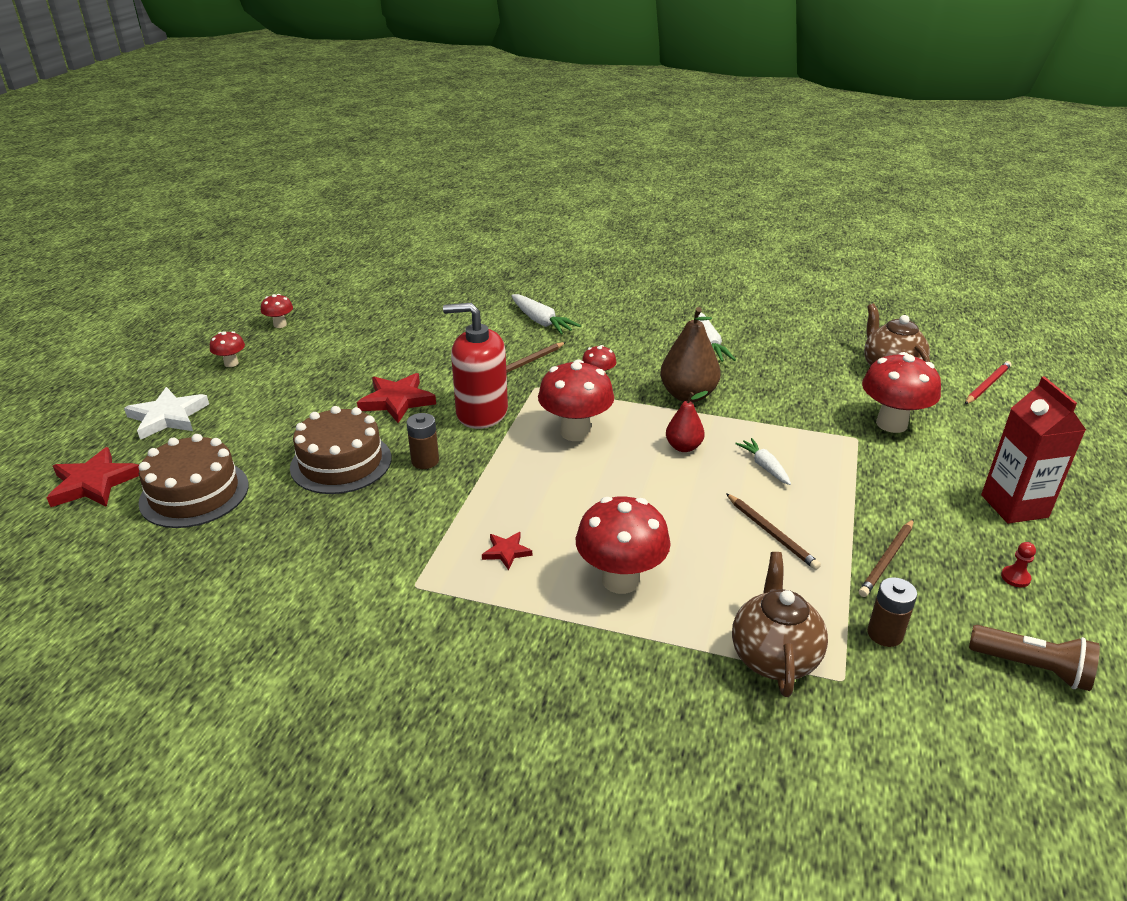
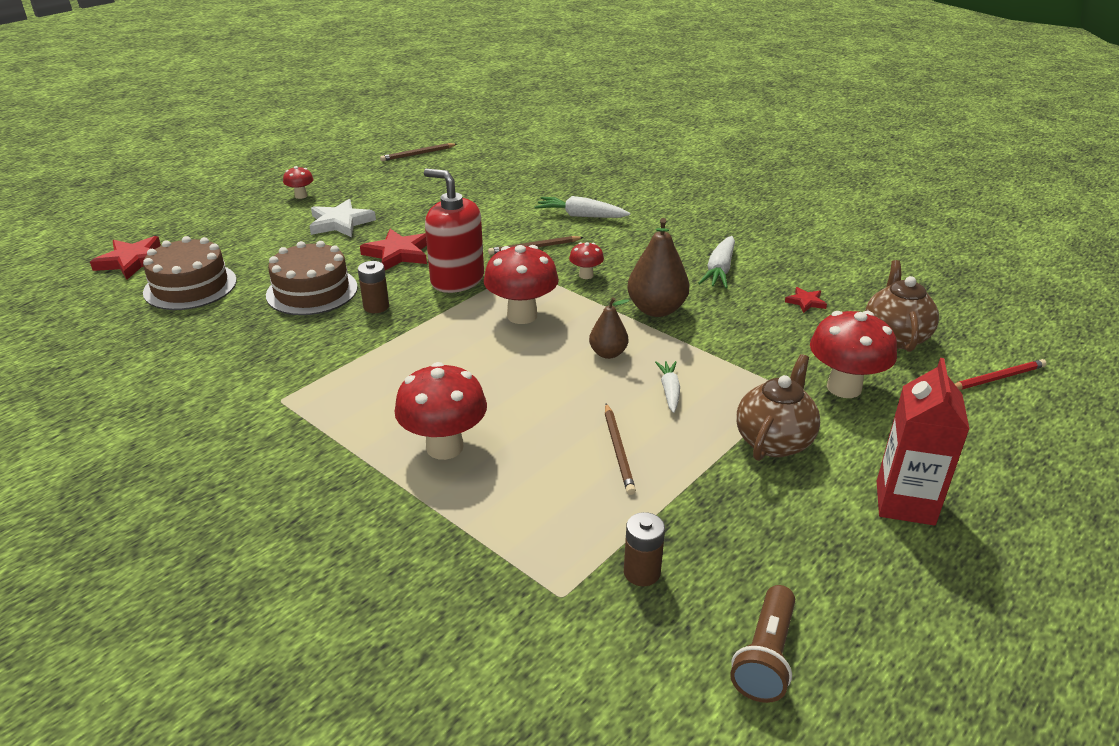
camera: 25 degrees right, 0 degrees up
white star [124,387,209,440] -> white star moved to [309,199,376,237]
red mushroom [261,294,293,328] -> none
red star [482,532,532,570] -> red star moved to [785,287,827,313]
white carrot [511,294,581,335] -> white carrot turned 120 degrees clockwise [535,196,630,218]
red pear [666,391,708,452] -> brown pear [589,297,629,359]
brown teapot [732,552,828,697] -> brown teapot moved to [736,354,820,461]
brown pencil [859,519,914,597] -> brown pencil moved to [380,143,457,161]
brown flashlight [969,625,1100,691] -> brown flashlight turned 60 degrees clockwise [730,585,795,703]
red pawn [1001,542,1036,587] -> none

